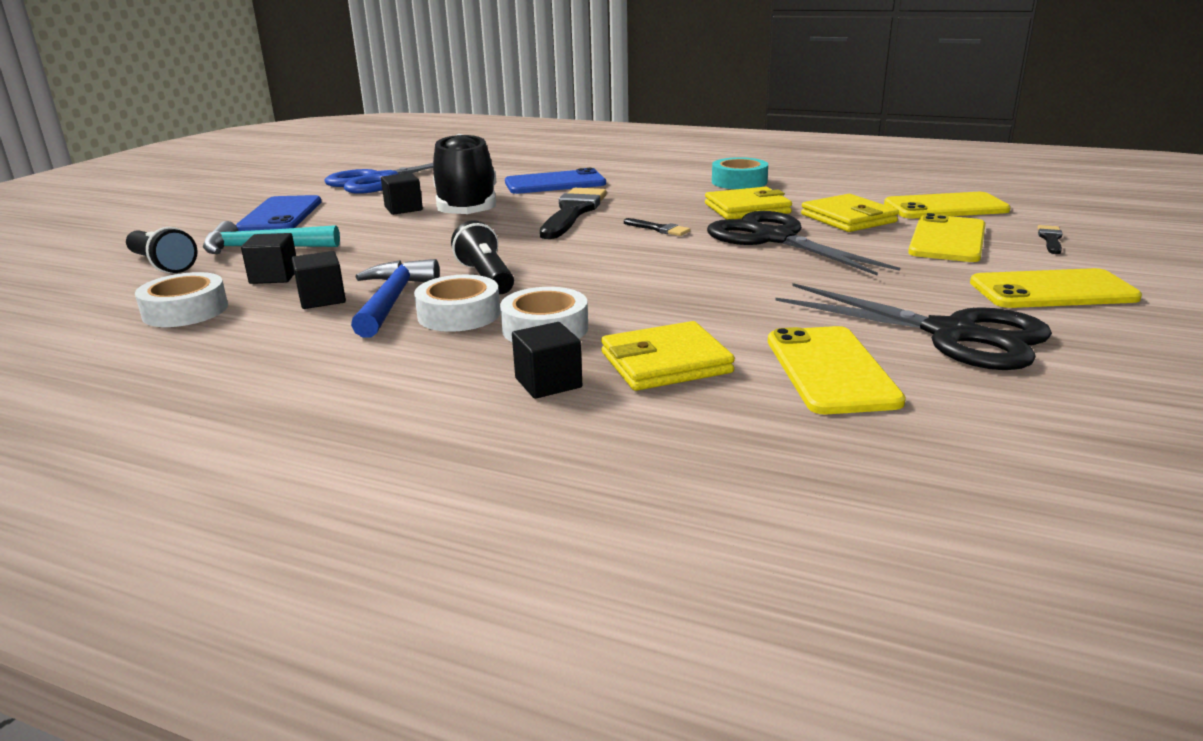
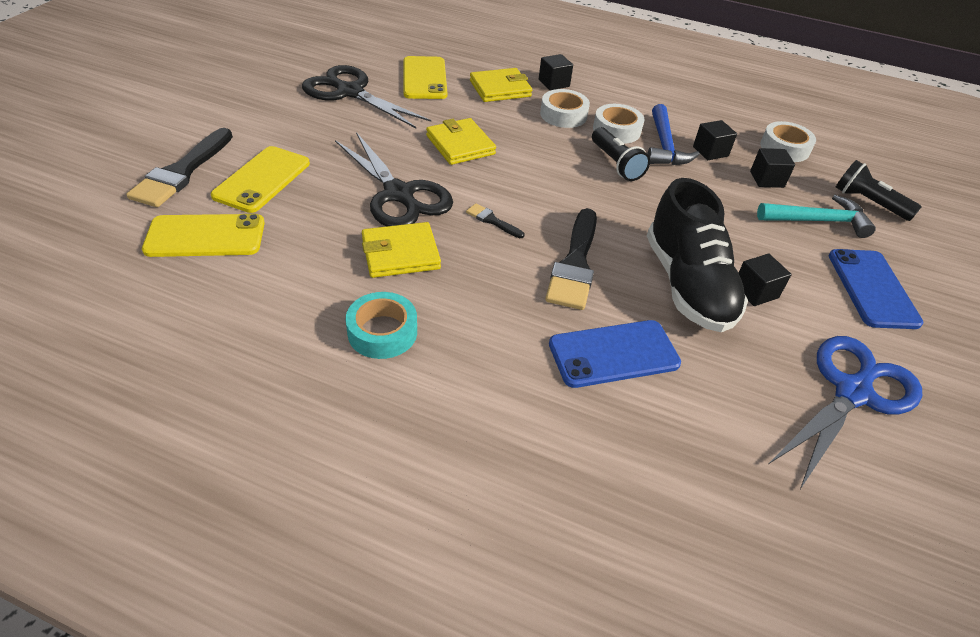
camera: 175 degrees right, 20 degrees up
yellow wallet [801,194,899,232] -> yellow wallet moved to [426,118,496,165]
yellow phone [970,268,1142,308] -> none
black brush [1037,225,1063,254] -> black brush [126,128,233,207], size x2.14

